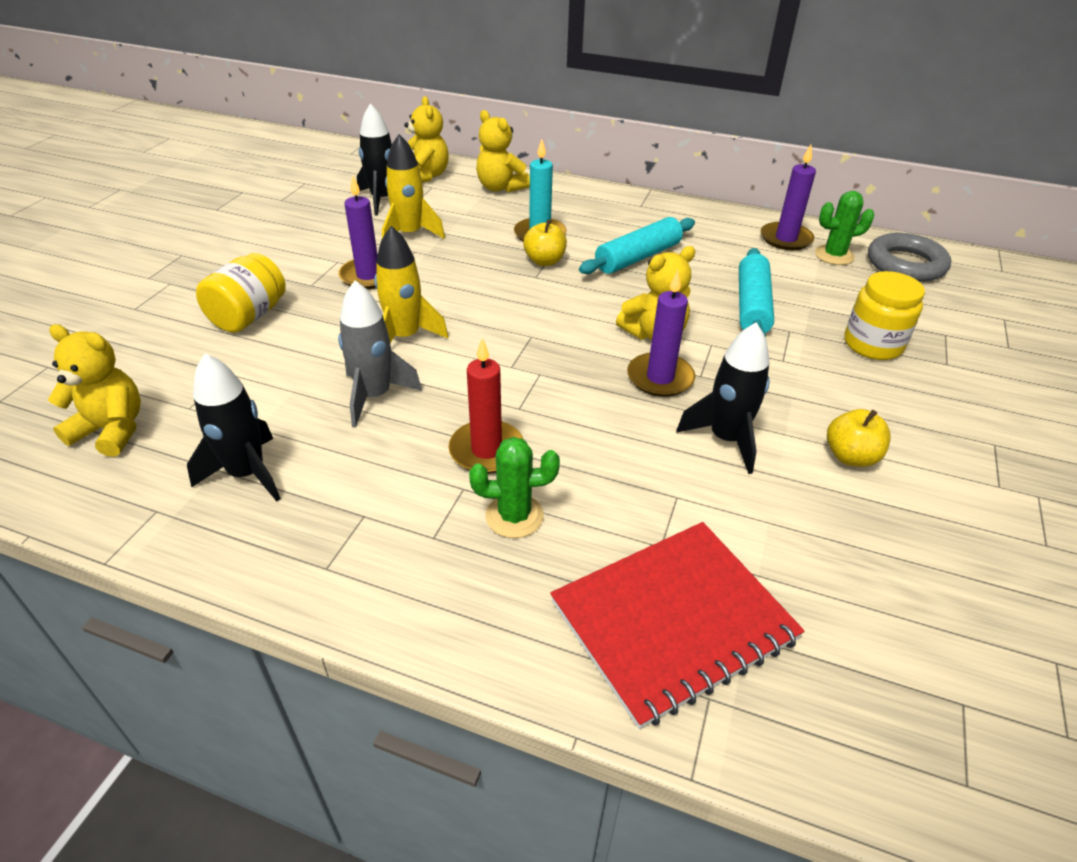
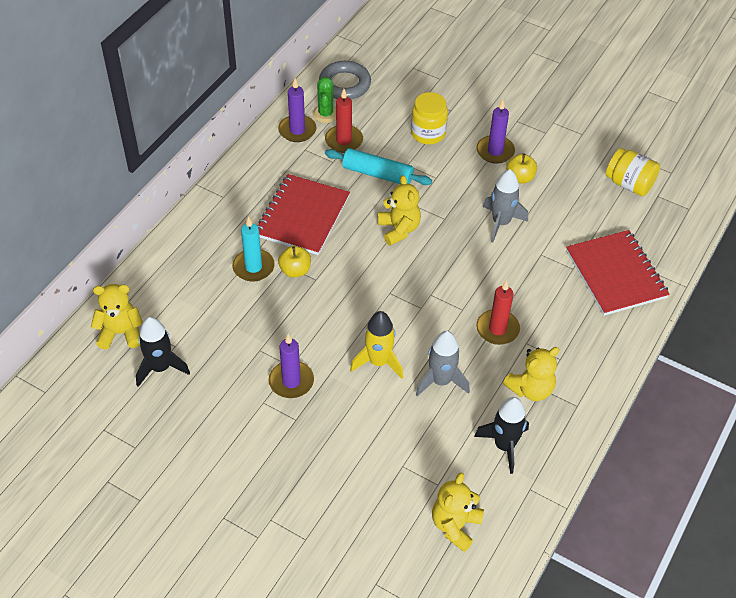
camera: 80 degrees left, 10 degrees up
yellow jar [196,253,286,333] -> yellow jar moved to [606,148,660,196]
yellow rocket [382,134,445,239] -> none
green cactus [469,437,560,538] -> none
yellow teddy bear [476,110,530,193] -> yellow teddy bear moved to [503,347,559,401]
turquoise rolling pin [579,217,695,274] -> red notebook [258,174,350,255]
purple candle [627,270,695,397] -> purple candle moved to [476,100,515,164]
black rocket [676,323,770,474] -> grey rocket [483,169,528,242]
none -> red candle [325,89,363,153]

